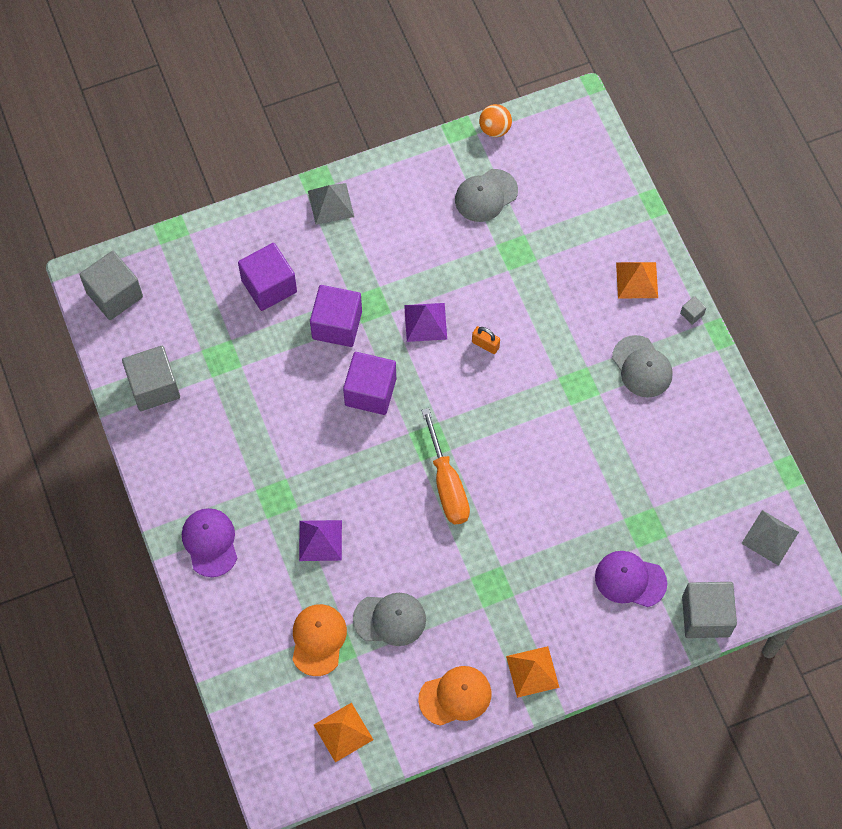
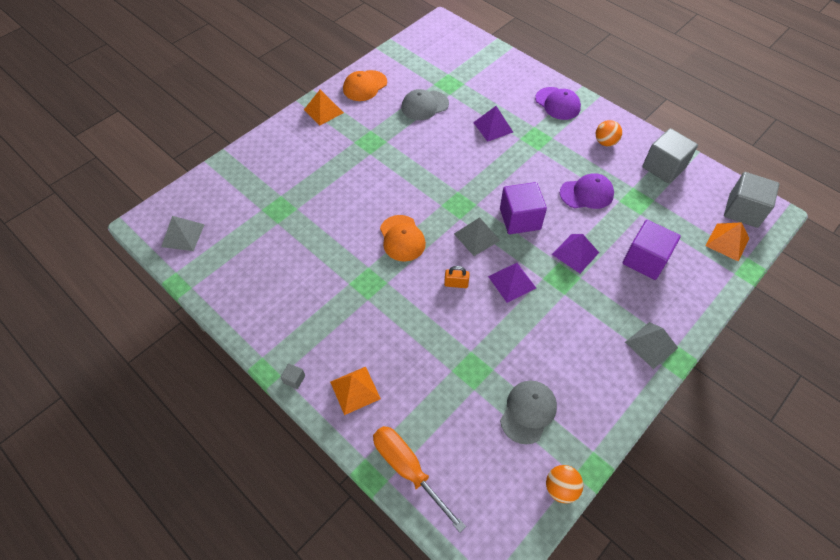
camera: 155 degrees right, 10 degrees down
orange cap [292,604,347,676] -> orange cap moved to [380,215,426,262]
purple cube [310,285,362,347] -> purple pyramid [552,234,599,273]
orange pyramid [314,703,374,762] -> orange pyramid moved to [705,222,750,261]
orange screwdriver [421,408,470,524] -> orange screwdriver moved to [373,426,466,533]
purple cap [595,551,667,607] -> purple cap moved to [560,173,614,209]
grey cap [612,335,673,398] -> none
grey cube [682,582,737,638] -> none
none -> grey pyramid [454,217,501,256]
none -> orange ball [596,120,622,146]

